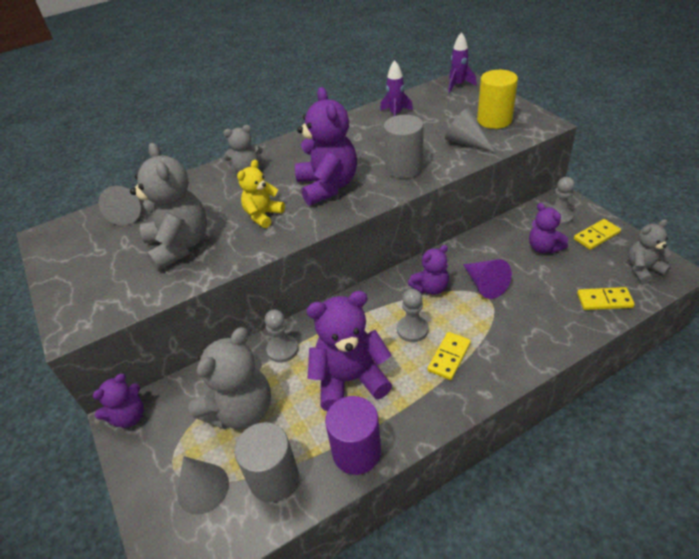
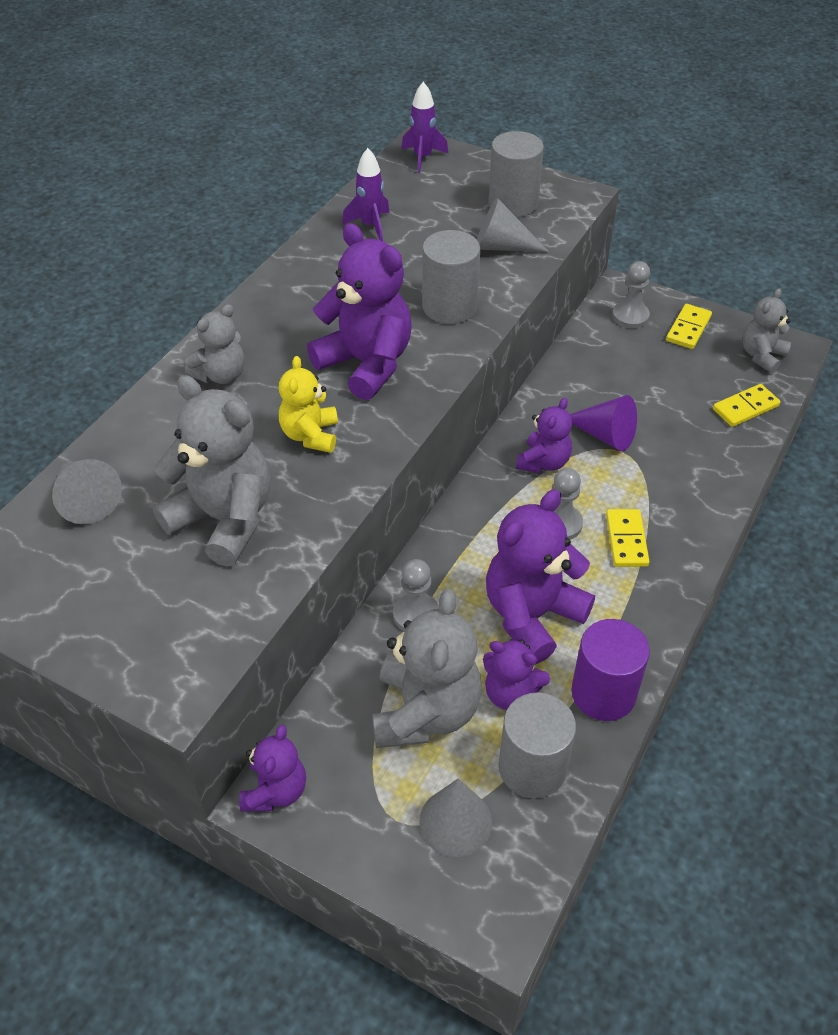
camera: 35 degrees left, 5 degrees up
yellow cylinder [477,70,518,129] -> grey cylinder [488,131,544,218]
purple teddy bear [529,203,568,253] -> purple teddy bear moved to [483,639,550,710]

